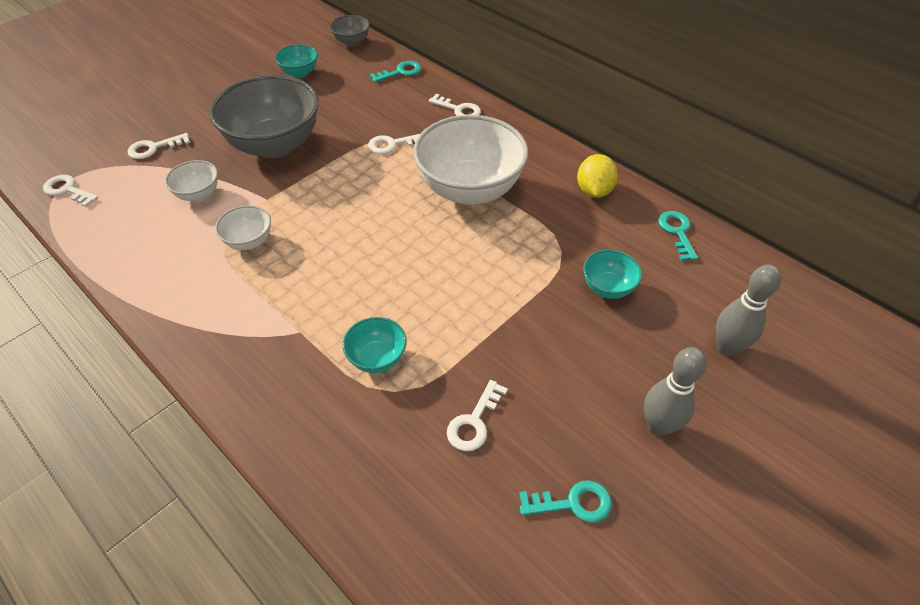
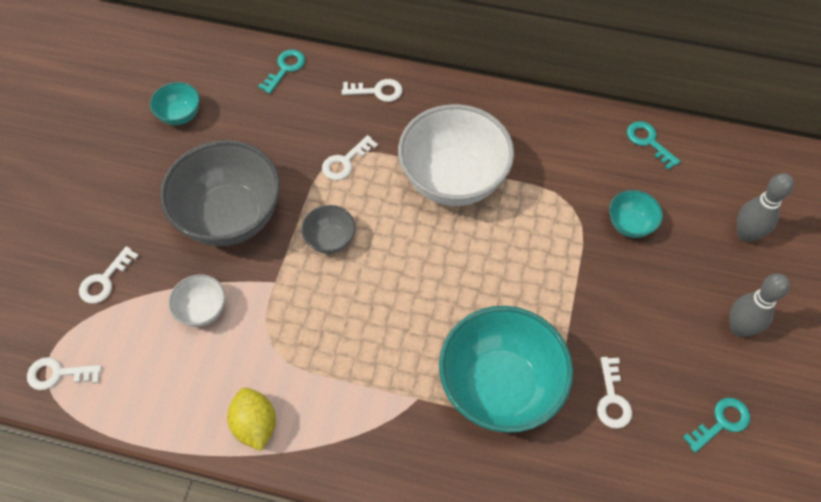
camera: 30 degrees left, 10 degrees up
white bowl [215,205,271,250] -> none
grey bowl [330,15,370,47] -> grey bowl moved to [301,205,355,254]
turquoise bowl [343,317,407,373] -> turquoise bowl [439,306,573,433], size x2.18
yellow lemon [577,154,618,198] -> yellow lemon moved to [227,388,276,451]

